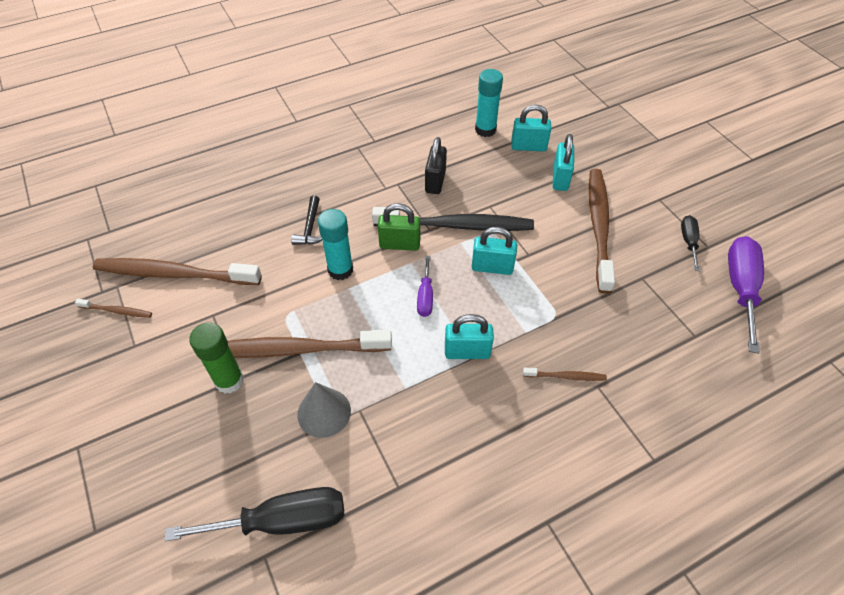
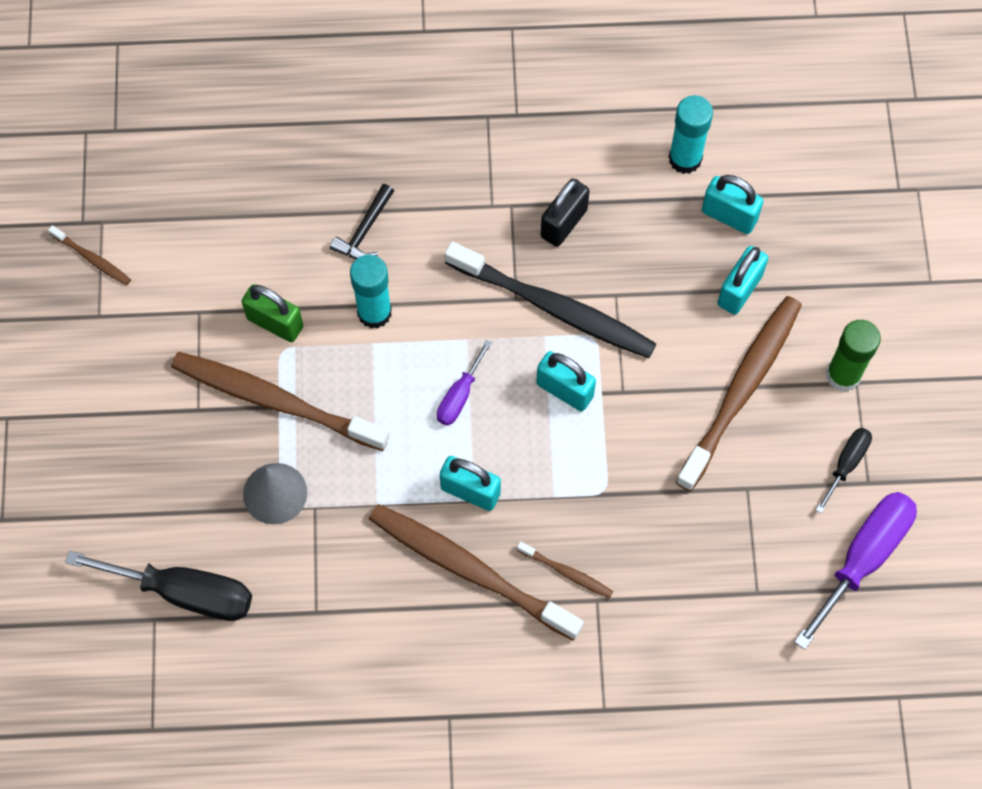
camera: 25 degrees right, 15 degrees up
brown toothbrush [93,258,262,285] -> brown toothbrush moved to [369,504,584,640]
green glue stick [189,323,244,394] -> green glue stick moved to [826,320,881,392]
green padlock [378,203,420,251] -> green padlock moved to [242,284,303,342]

